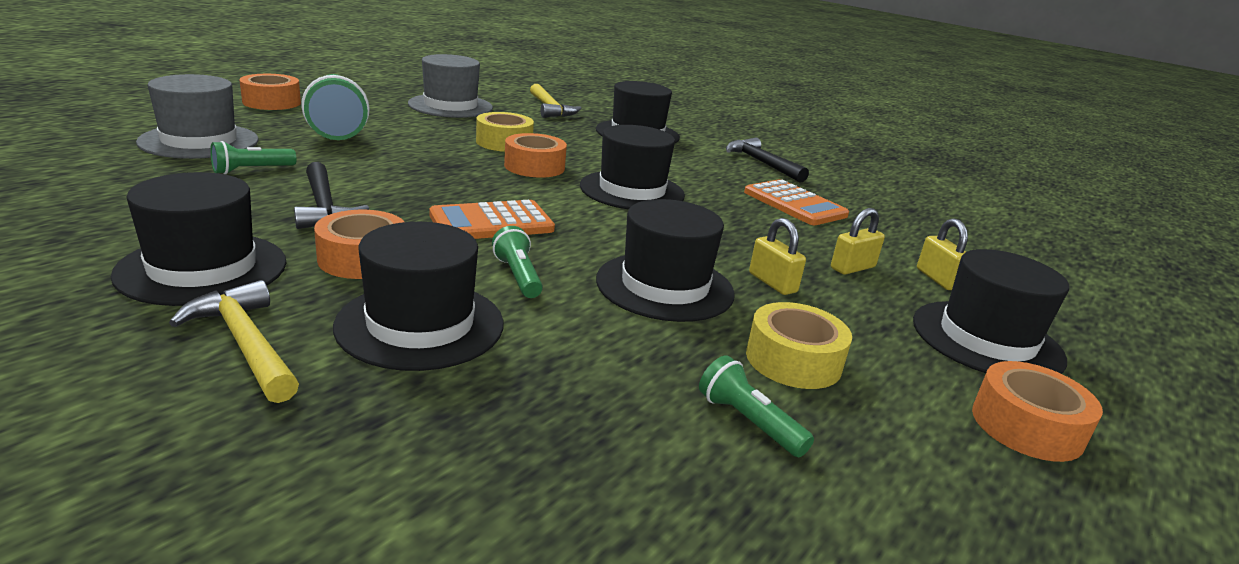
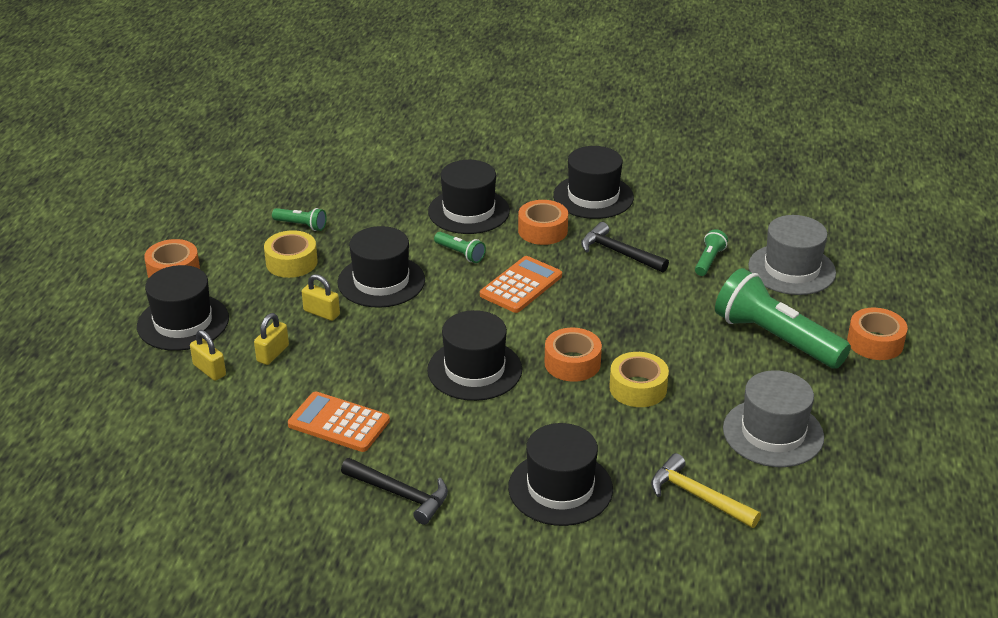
camera: 155 degrees right, 10 degrees up
yellow hammer [169,280,299,403] -> none

